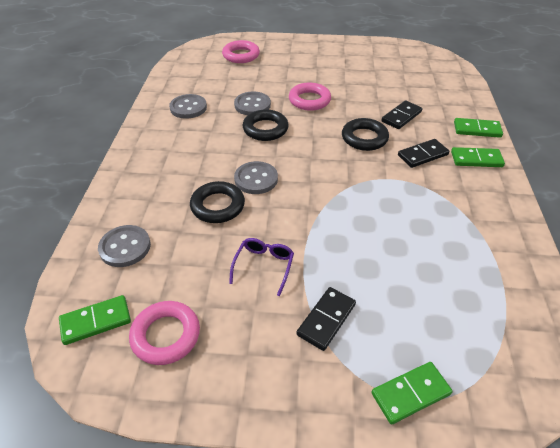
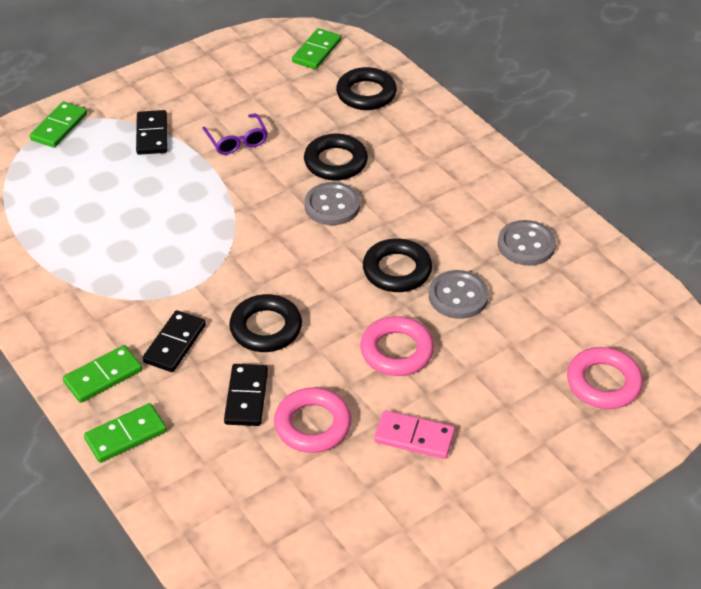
camera: 140 degrees right, 0 degrees up
grey button [98,225,151,267] -> black ring [336,67,397,110]
pink ring [129,301,200,365] -> pink ring moved to [274,388,351,453]
none -> pink domino [374,410,455,459]

